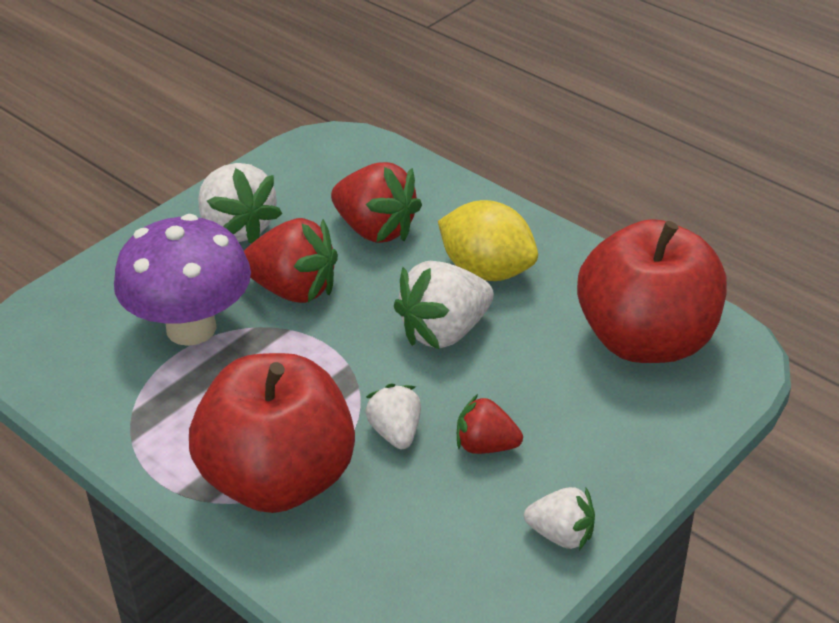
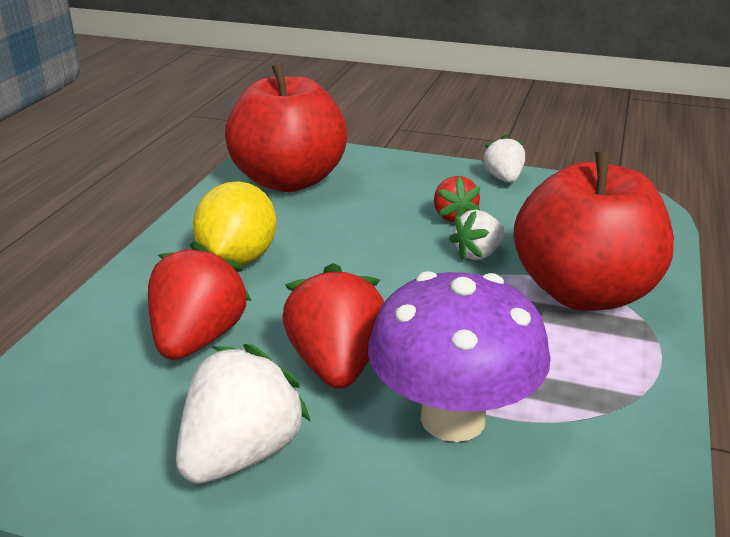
camera: 115 degrees left, 10 degrees down
white strawberry [394,261,494,350] -> none

